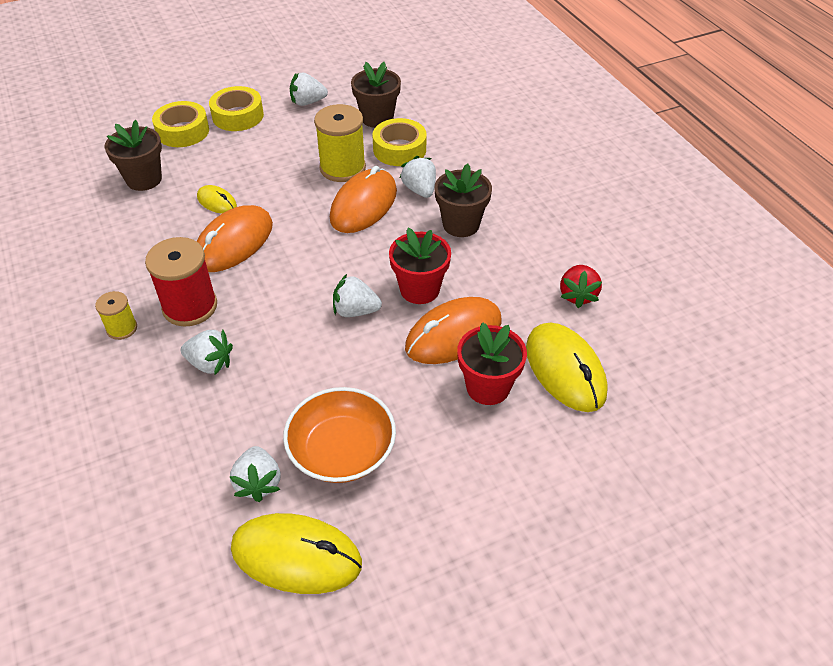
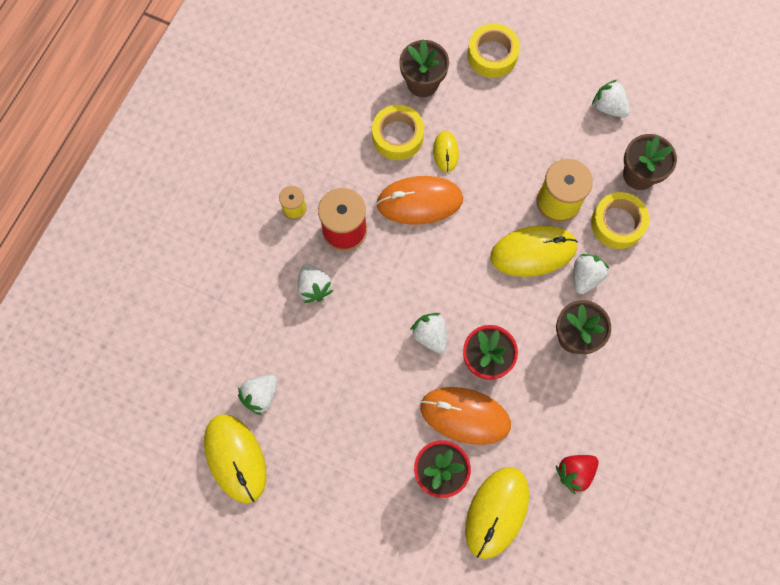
camera: 50 degrees right, 25 degrees up
yellow tape [209,86,264,131] -> yellow tape moved to [372,105,424,160]
orange bowl [283,387,396,483] -> none
orange mouse [330,166,397,233] -> yellow mouse [490,225,578,277]

